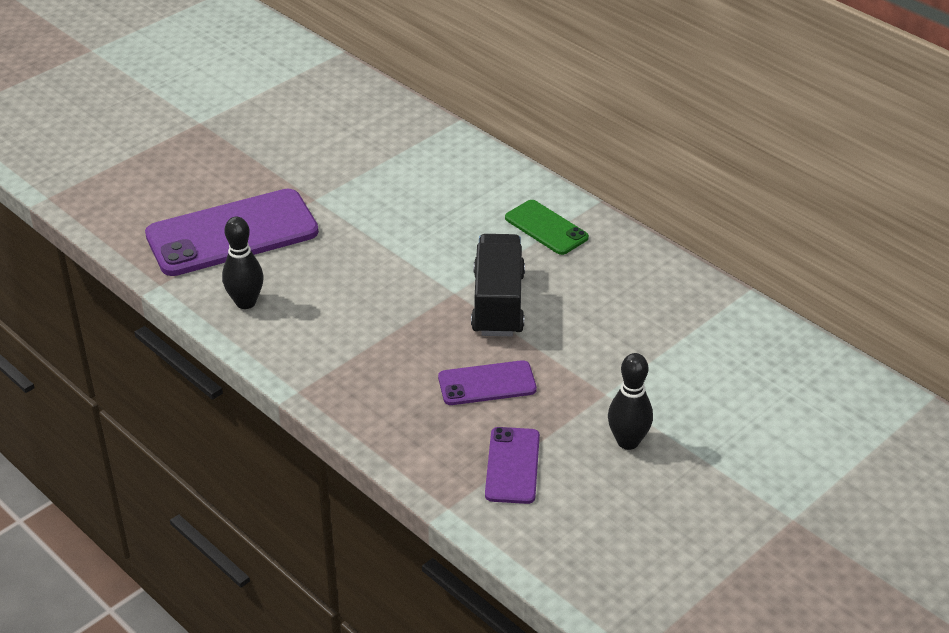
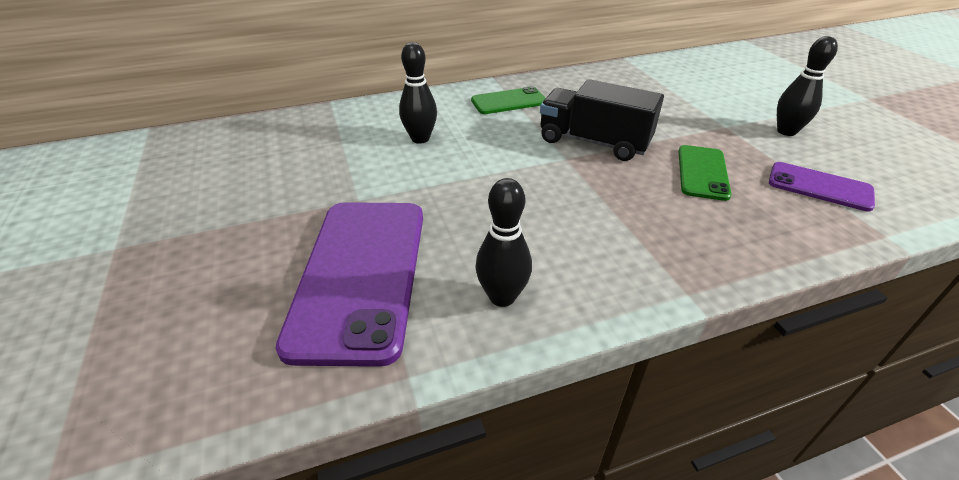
camera: 65 degrees left, 0 degrees up
purple phone [438,360,537,405] -> green phone [678,145,732,201]
none -> black bowling pin [399,42,437,144]

